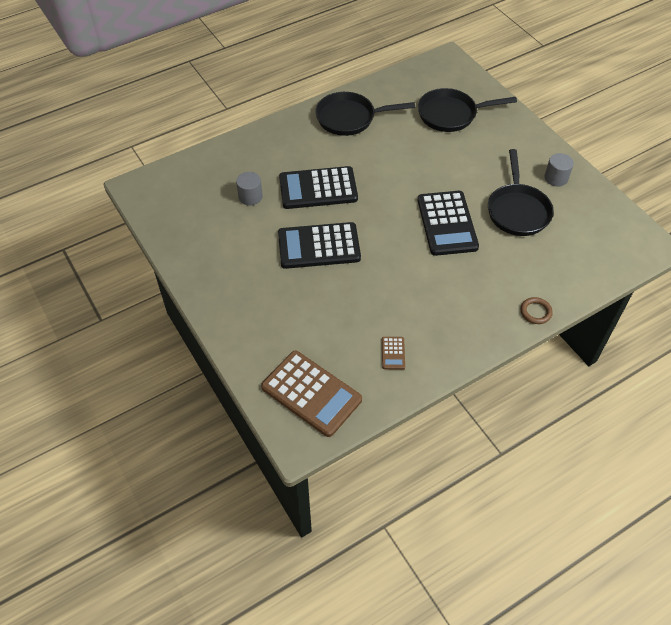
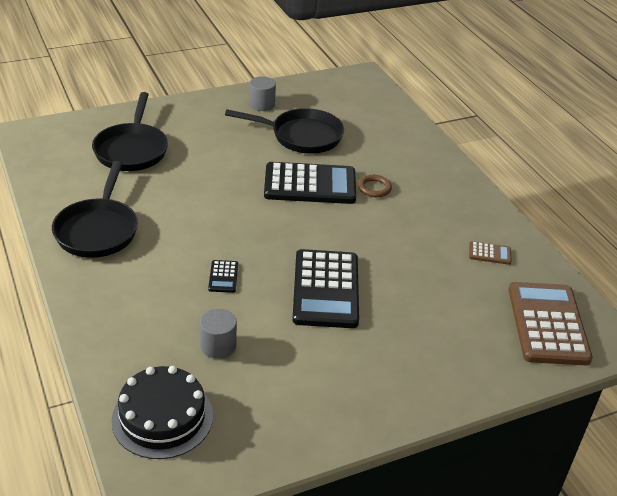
camera: 85 degrees left, 15 degrees down
brown calculator [261,351,362,437] -> brown calculator turned 45 degrees counterclockwise [509,282,593,365]
black calculator [279,166,358,209] -> black calculator [208,260,238,293], size x0.42
brown ring [521,297,553,324] -> brown ring moved to [358,175,392,197]
none -> black cake [111,366,213,459]

